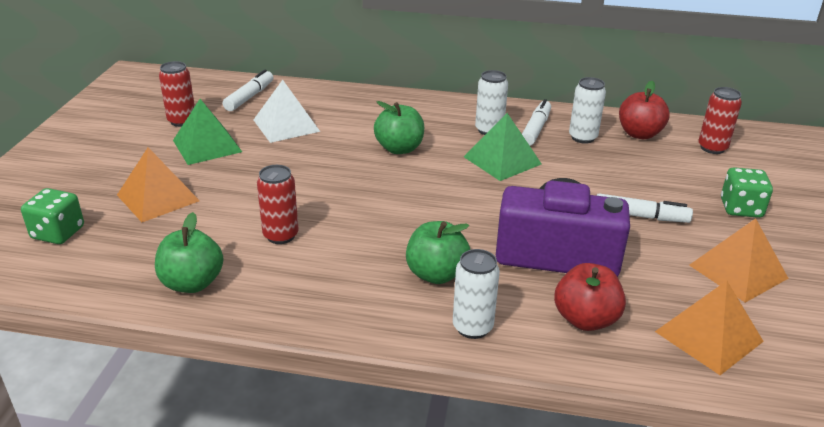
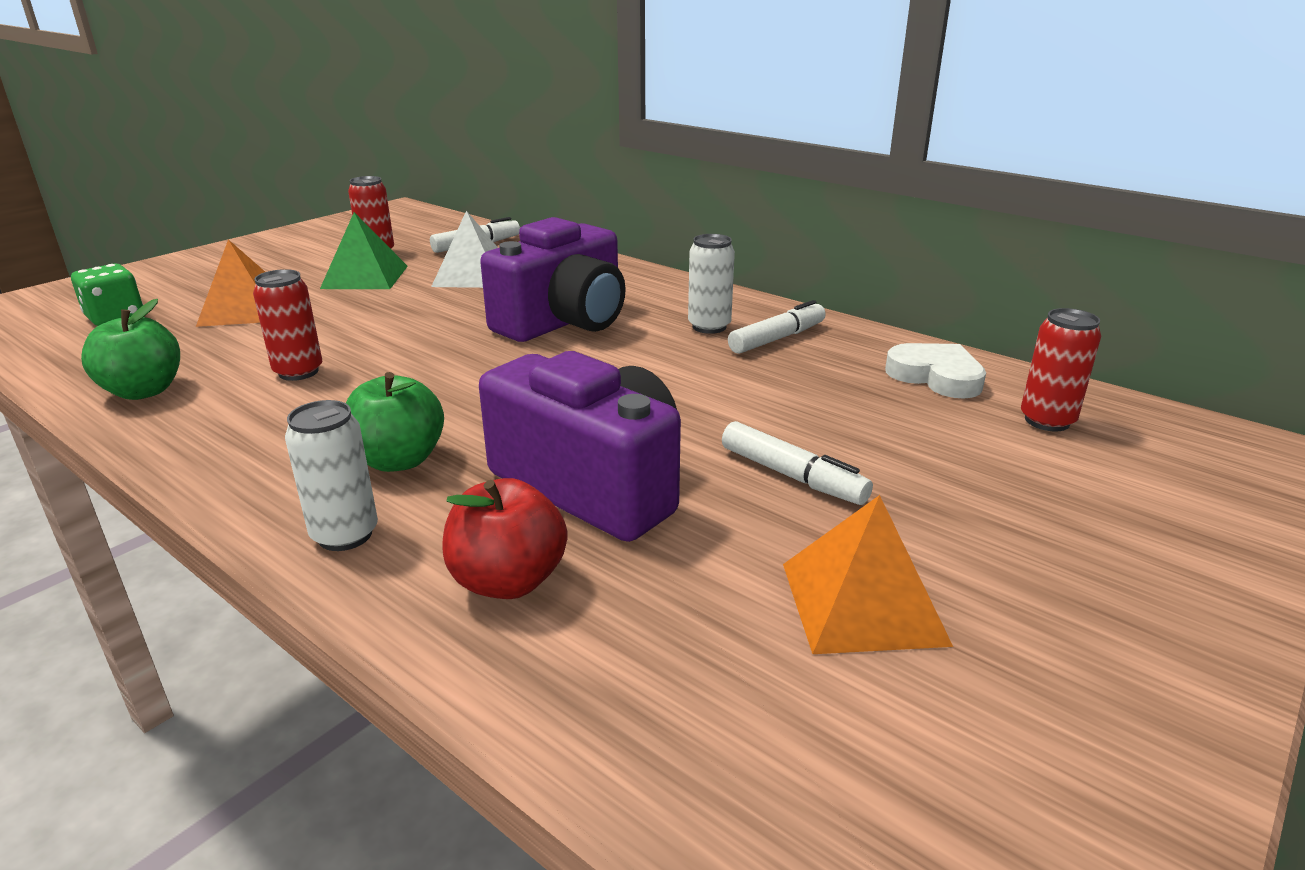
camera: 30 degrees right, 5 degrees down
green apple [374,101,424,154] -> purple camera [480,217,626,342]
green pyramid [464,113,542,181] -> none
white can [569,77,606,144] -> none
red apple [619,81,670,139] -> white heart [885,343,986,399]
orange pyramid [655,281,764,375] -> none
green dice [721,167,773,218] -> none

